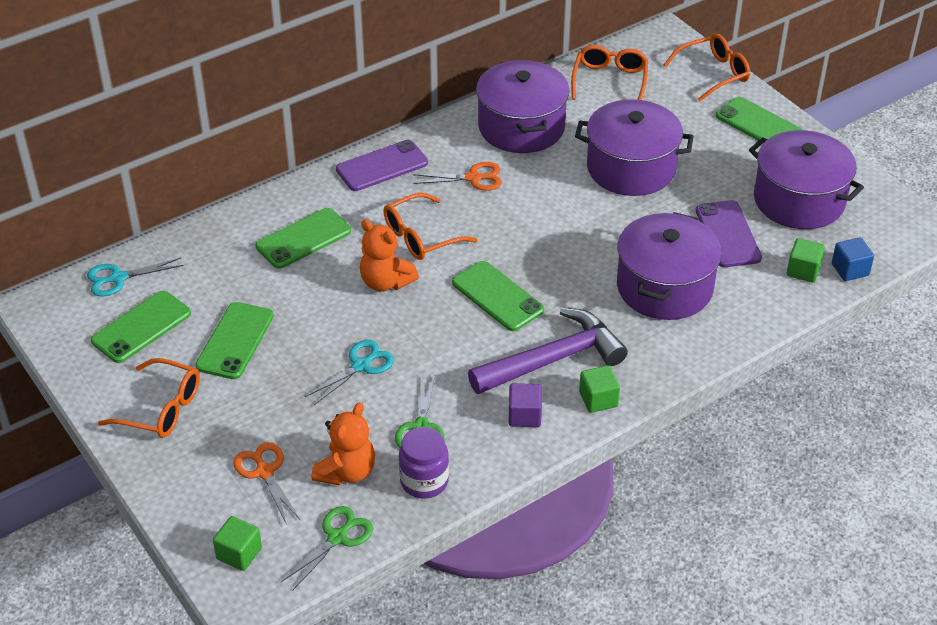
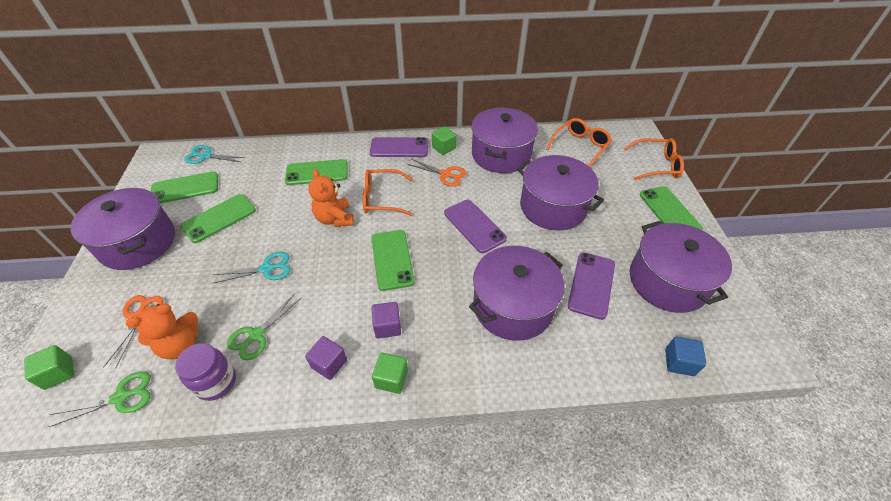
camera: 30 degrees right, 5 degrees up
orange glasses [98,358,200,438] -> purple pot [70,188,175,270]
purple hammer [468,308,628,394] -> purple cube [371,302,401,339]
green cube [787,238,825,283] -> green cube moved to [432,126,456,155]
none -> purple phone [444,200,507,253]

